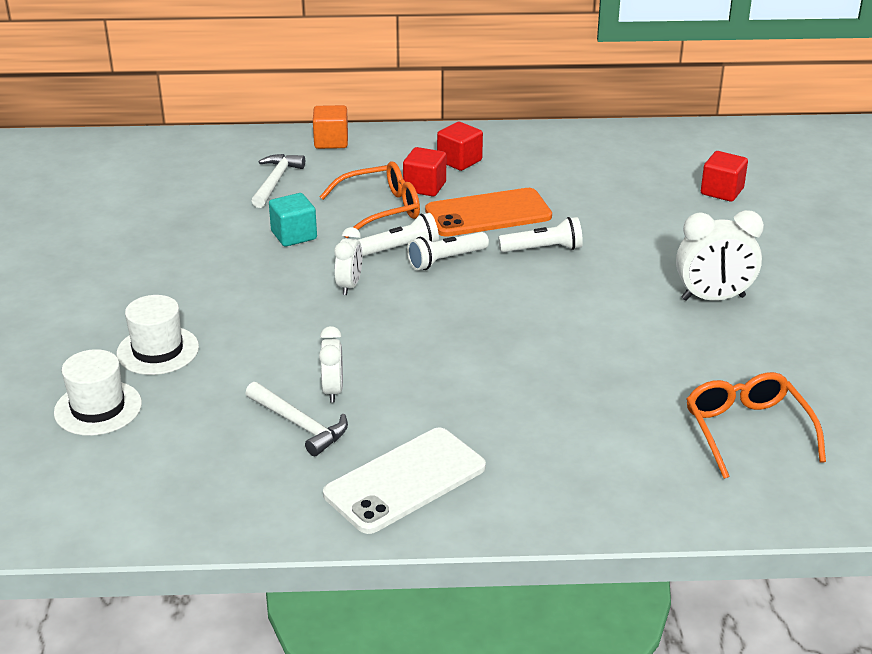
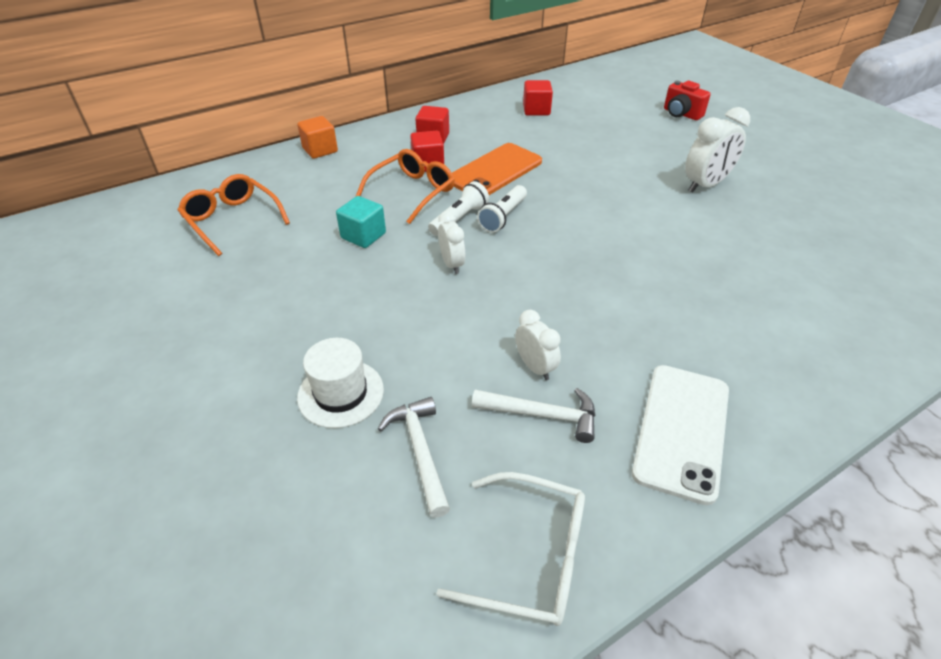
camera: 30 degrees left, 10 degrees up
white hat [54,349,142,436] -> none
white hammer [252,154,305,208] -> white hammer moved to [378,397,450,518]
white flashlight [498,217,583,252] -> none
orange glasses [687,372,826,479] -> orange glasses moved to [178,174,290,256]
red cube [701,151,748,202] -> red cube moved to [523,80,553,116]
none -> white glasses [436,472,585,626]
none -> red camera [664,80,711,120]

